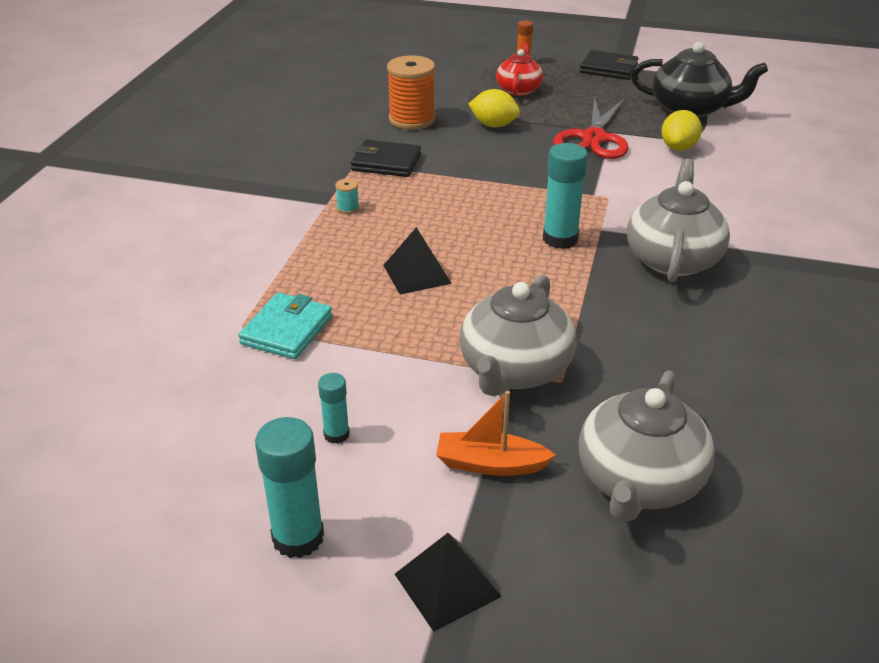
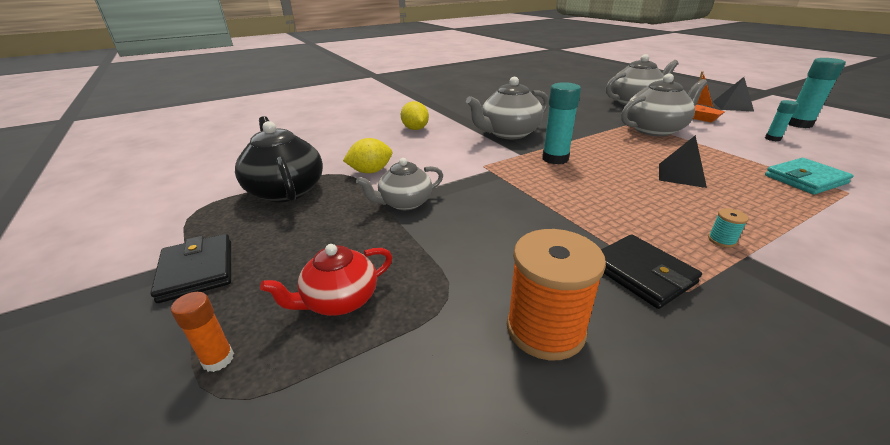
camera: 135 degrees left, 5 degrees down
yellow lemon [469,89,520,127] -> yellow lemon moved to [401,101,429,130]
red scissors [553,97,629,159] -> grey teapot [356,158,443,210]

